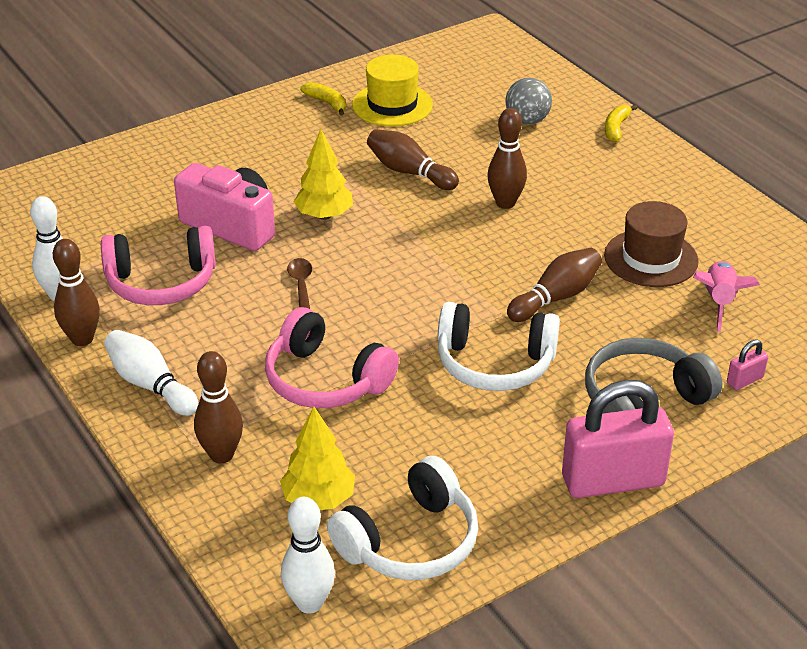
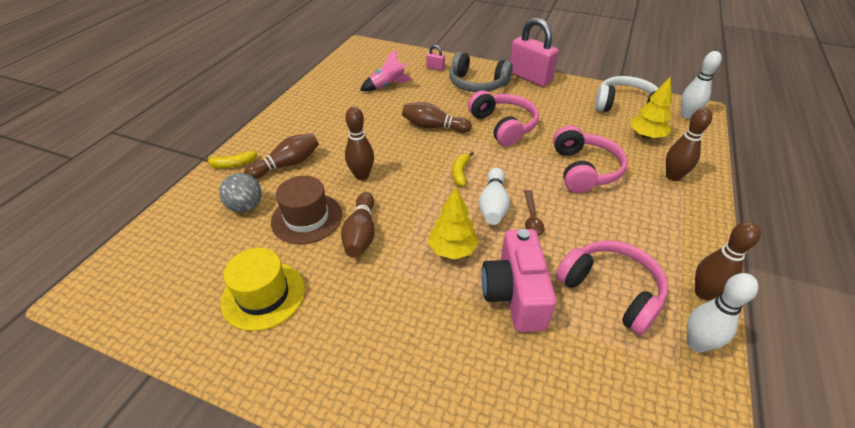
camera: 125 degrees left, 5 degrees up
white bowling pin [104,330,199,416] -> white bowling pin moved to [478,167,510,225]
brown spoon [287,258,312,309] -> brown spoon turned 45 degrees counterclockwise [524,190,544,236]
yellow banana [300,82,346,116] -> yellow banana moved to [452,152,474,186]
white headphones [438,302,560,391] -> pink headphones [468,90,539,146]
brown hat [604,201,699,287] -> brown hat moved to [271,176,342,244]
none -> brown bowling pin [244,133,319,179]

